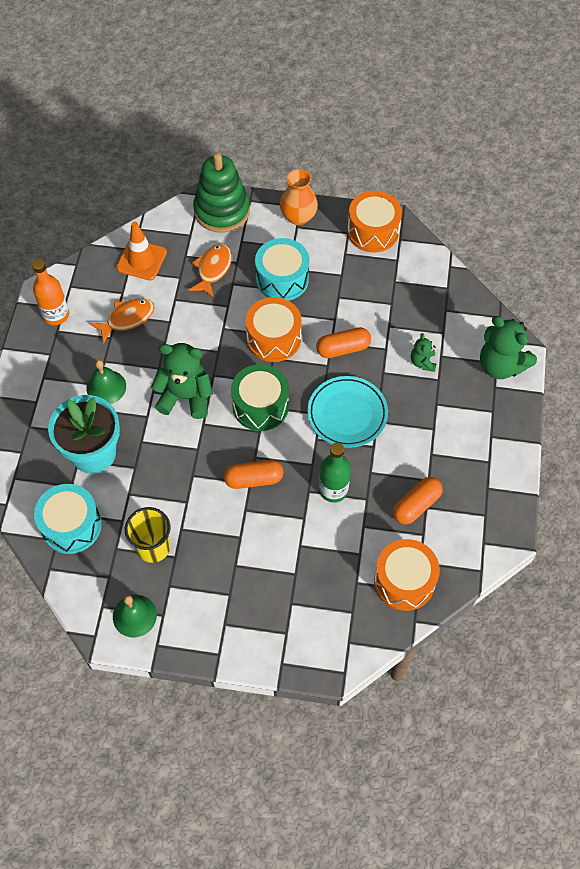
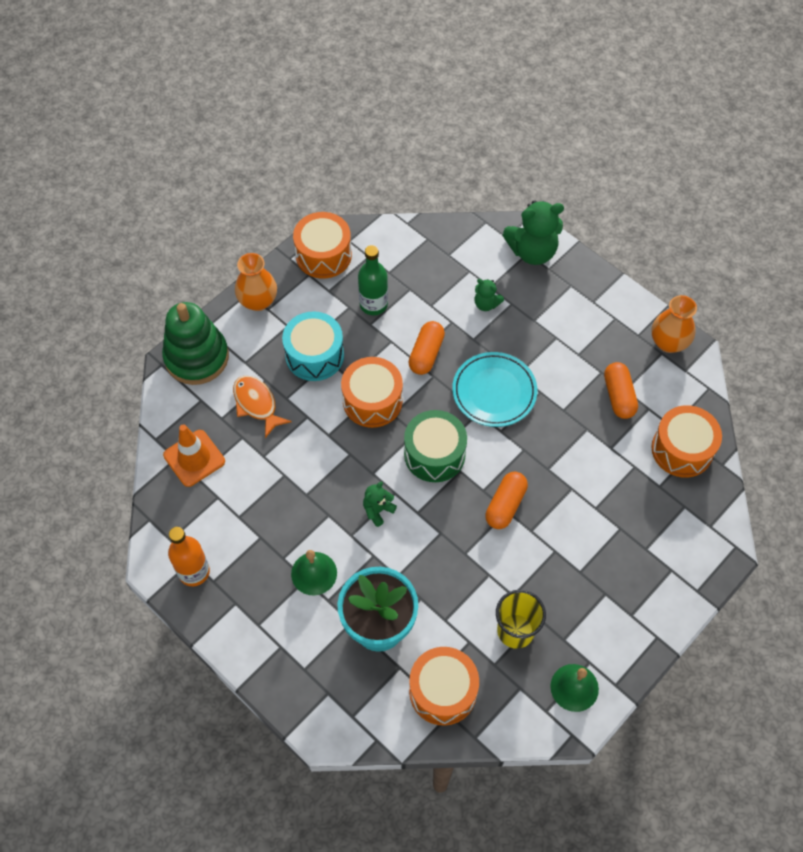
camera: 55 degrees left, 0 degrees up
turquoise drum [34,484,102,554] -> orange drum [409,647,479,726]
orange fish [90,298,155,344] -> none
green teddy bear [151,343,213,419] -> green teddy bear [363,482,397,527], size x0.51
green bottle [319,442,351,503] -> green bottle moved to [358,245,388,315]
none -> orange vase [652,295,697,353]

